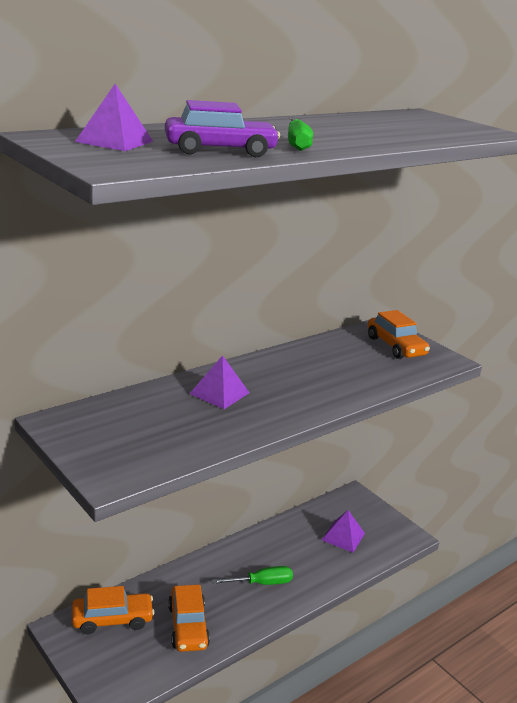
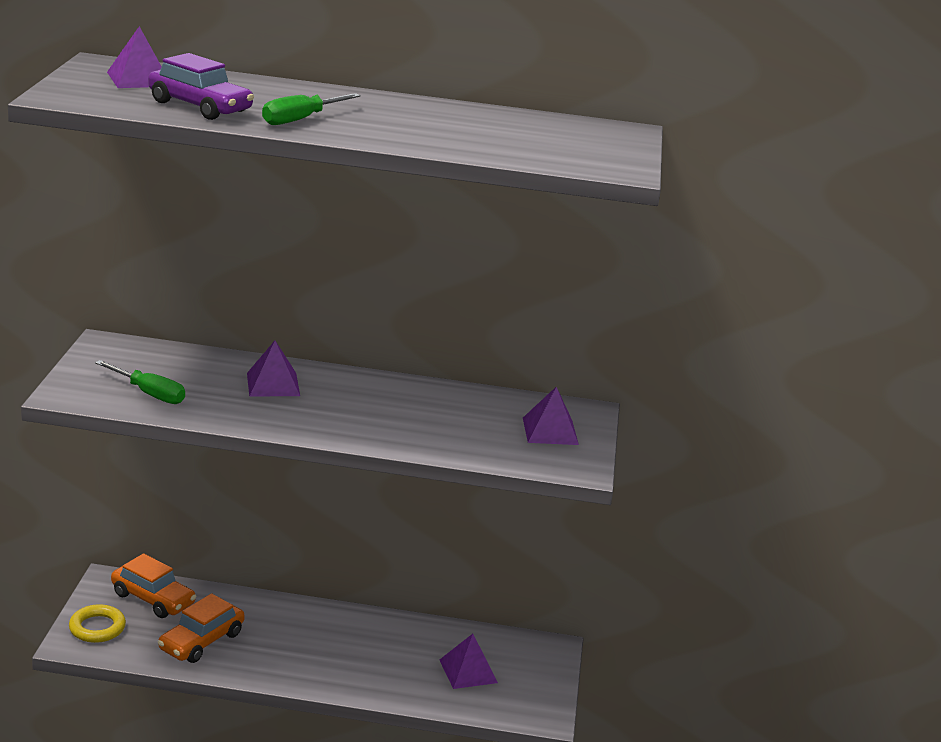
camera: 45 degrees right, 0 degrees up
green screwdriver [212,566,293,585] -> green screwdriver moved to [95,360,185,404]
orange car [368,310,430,359] -> purple pyramid [523,387,579,445]
none -> yellow ring [69,604,126,643]

